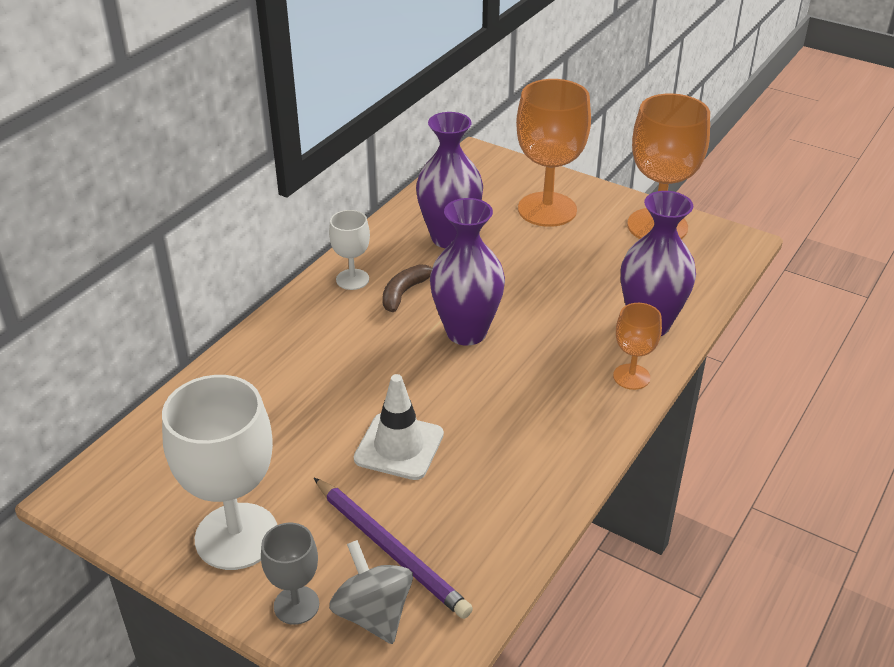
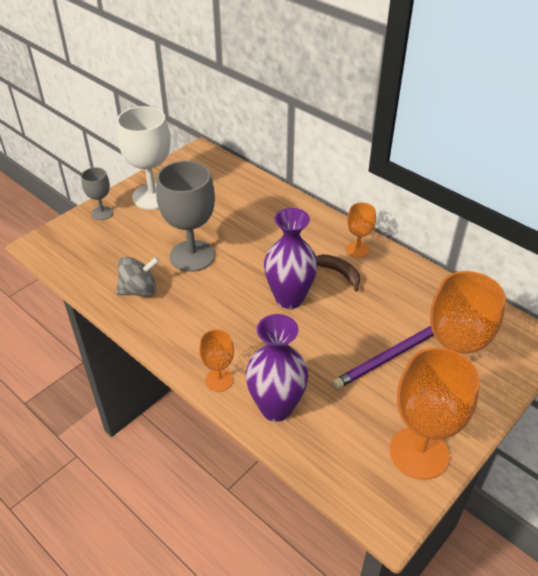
camera: 100 degrees right, 5 degrees up
purple pencil [314,478,473,619] -> purple pencil moved to [333,326,434,389]
white goblet [329,210,370,290] -> orange goblet [346,203,376,258]
grey spinning top [329,540,413,644] -> grey spinning top moved to [116,257,159,296]
white traffic cone [354,374,444,480] -> grey goblet [156,161,215,272]
purple vase [416,112,483,248] -> none

